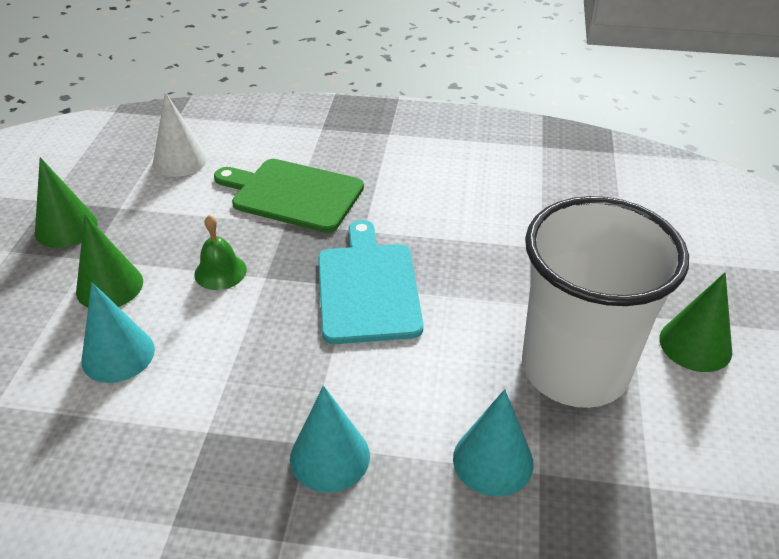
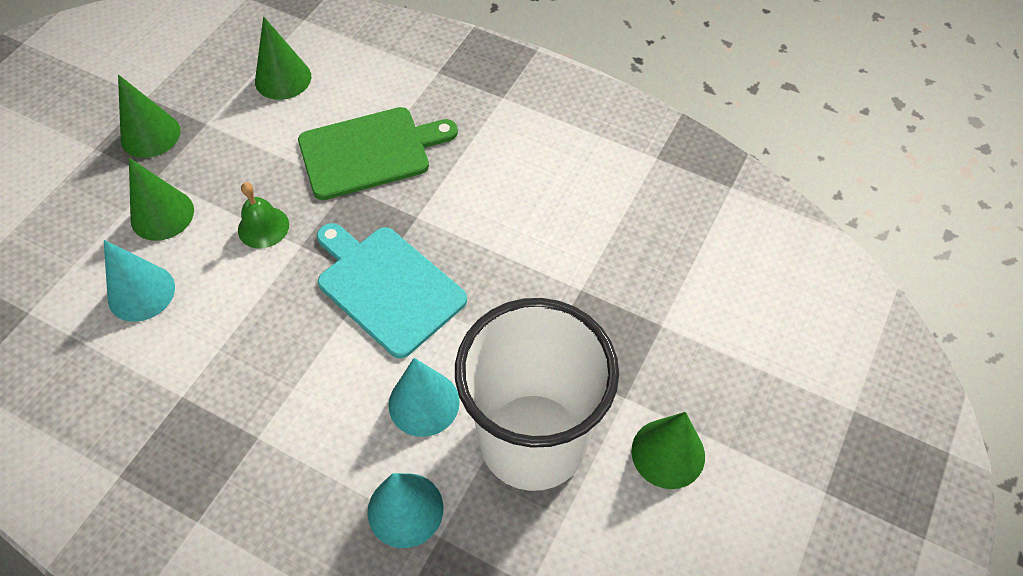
camera: 20 degrees right, 15 degrees up
white cone [153,92,208,177] -> green cone [255,16,311,100]
green cutting board [214,159,364,233] -> green cutting board turned 120 degrees clockwise [298,107,458,200]
turquoise cone [290,385,370,493] -> turquoise cone moved to [388,358,460,437]
turquoise cutting board [318,220,423,344] -> turquoise cutting board turned 60 degrees counterclockwise [317,223,467,359]

